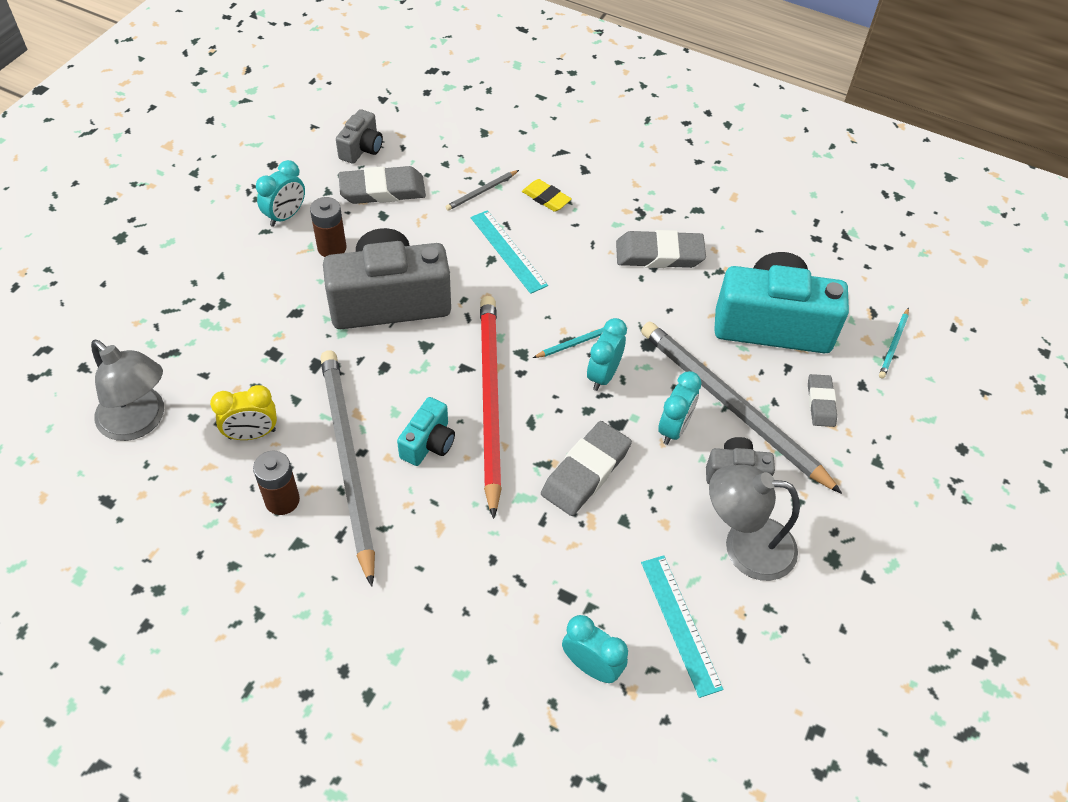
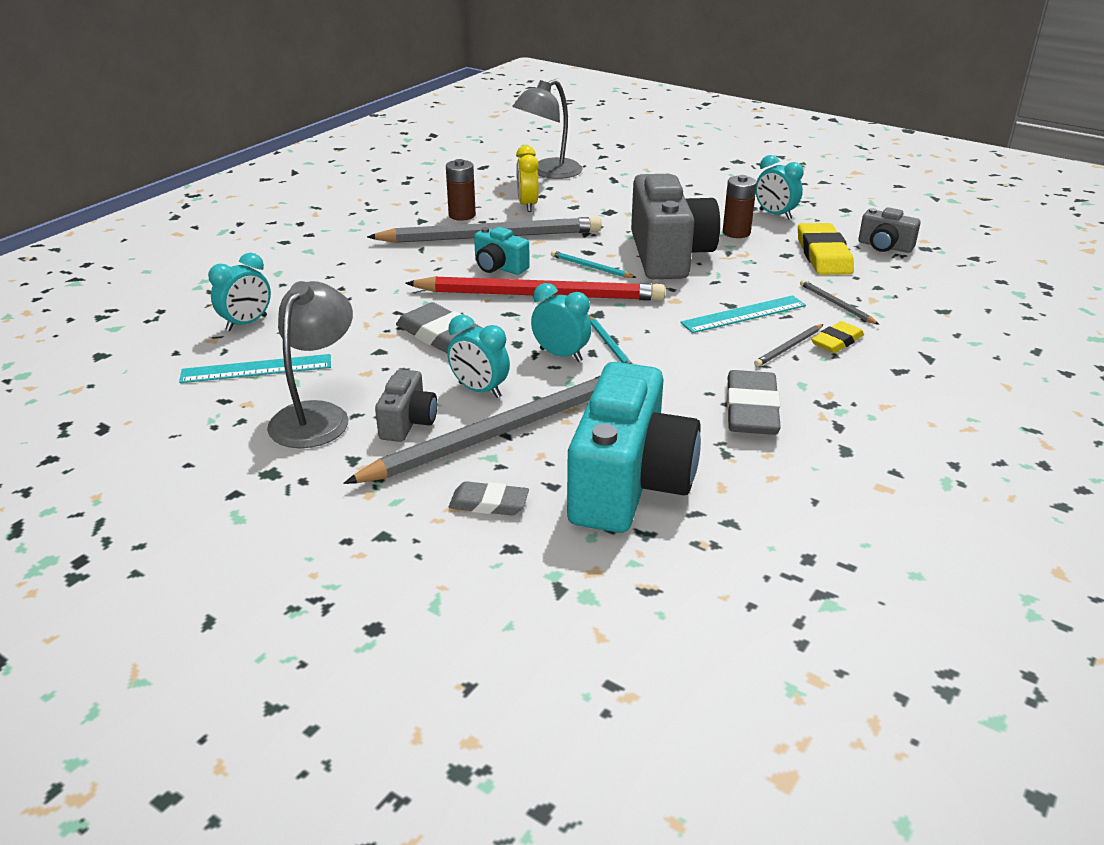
camera: 100 degrees right, 20 degrees down
grey eraser [338,166,426,204] -> yellow eraser [798,223,854,275]
turquoise pencil [879,308,909,379] -> turquoise pencil moved to [551,251,636,278]
none -> grey pencil [754,324,824,367]

